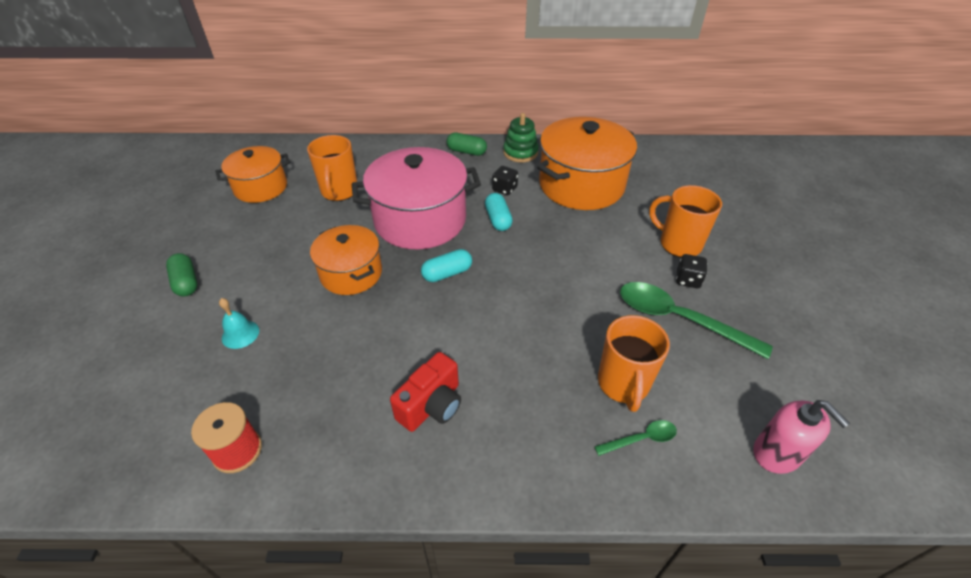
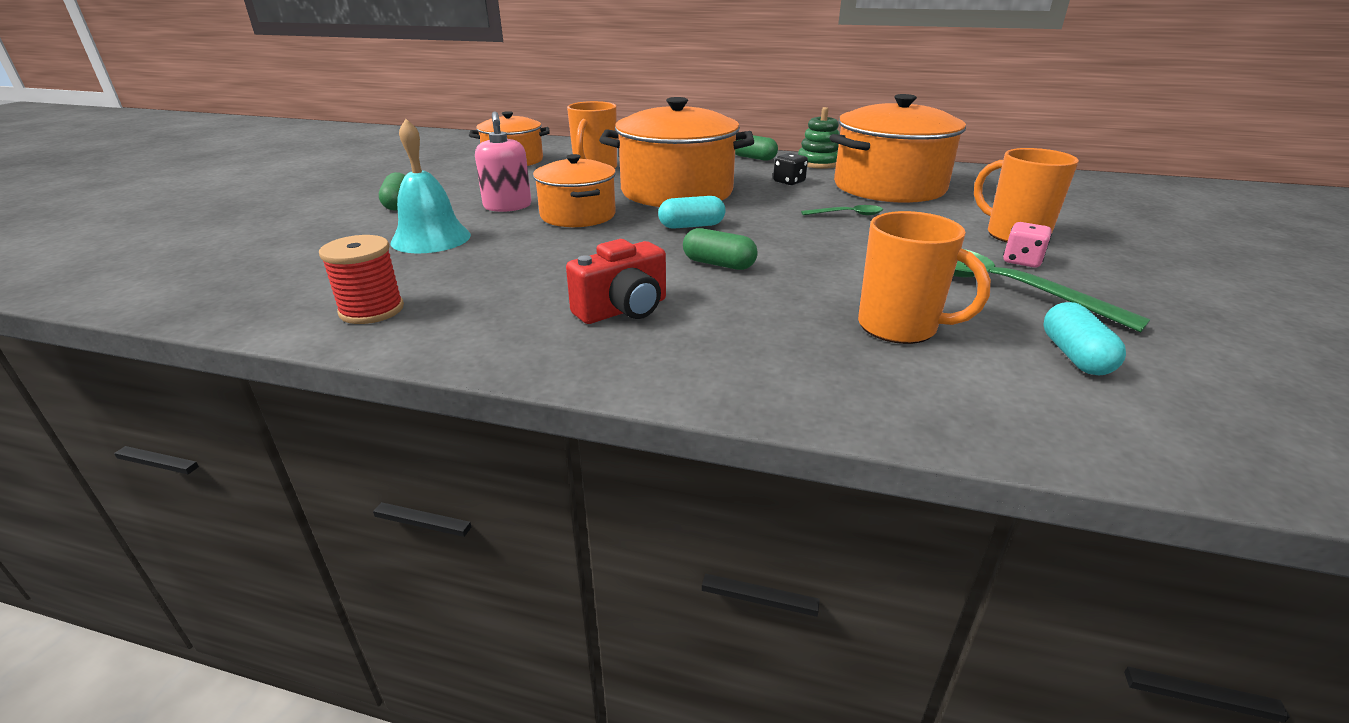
camera: 15 degrees right, 15 degrees down
turquoise bell [219,298,259,349] -> turquoise bell [390,119,471,253], size x1.77
pink pot [352,147,481,249] -> orange pot [599,97,754,207]
turquoise capsule [485,193,513,231] -> turquoise capsule moved to [1043,302,1126,375]
green spoon [594,420,677,456] -> green spoon moved to [801,205,883,215]
orange mug [598,315,670,412] -> orange mug turned 75 degrees counterclockwise [858,211,991,344]
black dice [676,254,707,288] -> pink dice [1003,222,1052,268]
pink soap dispenser [754,400,850,474] -> pink soap dispenser moved to [475,111,531,212]
none -> green capsule [683,228,758,270]

